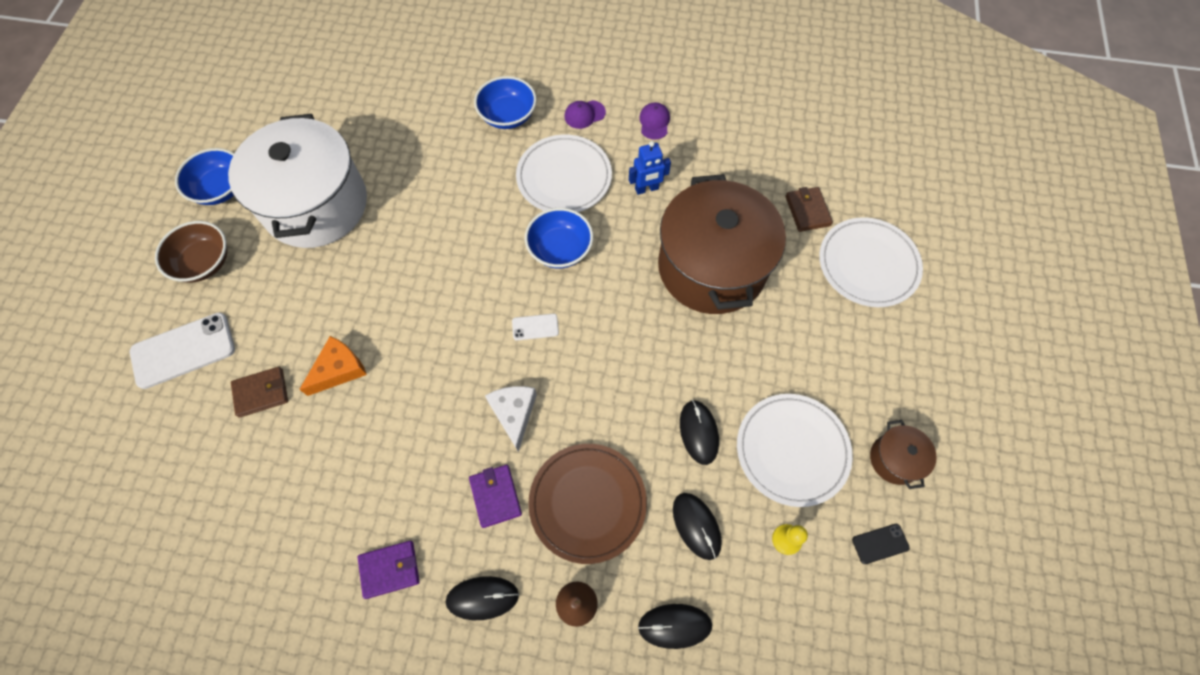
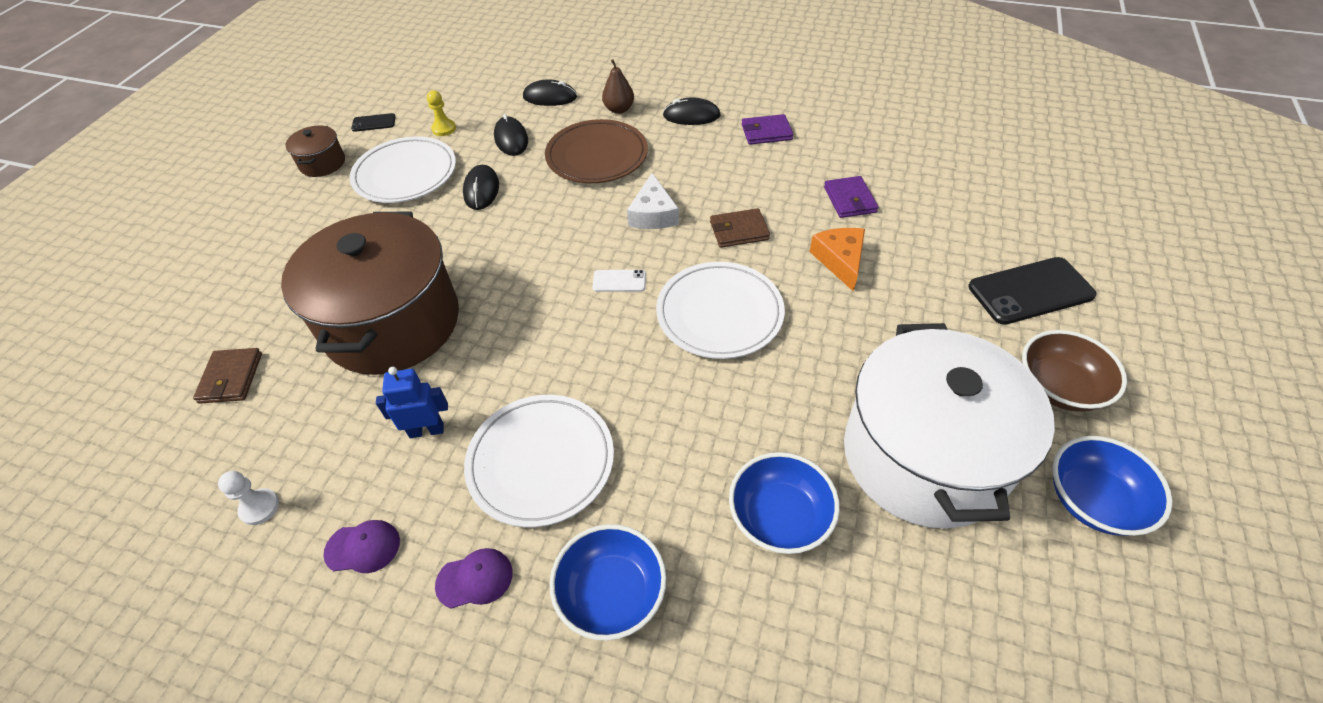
camera: 170 degrees left, 15 degrees down
white phone [130,313,235,389] -> black phone [968,257,1097,325]
brown wallet [231,367,288,418] -> brown wallet moved to [710,208,770,248]
orange cheese [299,336,367,396] -> orange cheese turned 120 degrees clockwise [809,228,865,292]
purple wallet [469,465,522,528] -> purple wallet moved to [824,176,878,218]
blue bowl [525,208,593,268] -> blue bowl moved to [729,452,840,554]
purple cap [639,102,670,140] -> purple cap turned 105 degrees counterclockwise [323,520,400,573]
white plate [819,217,923,307] -> white plate moved to [656,262,785,359]
none -> white pawn [218,471,279,525]

